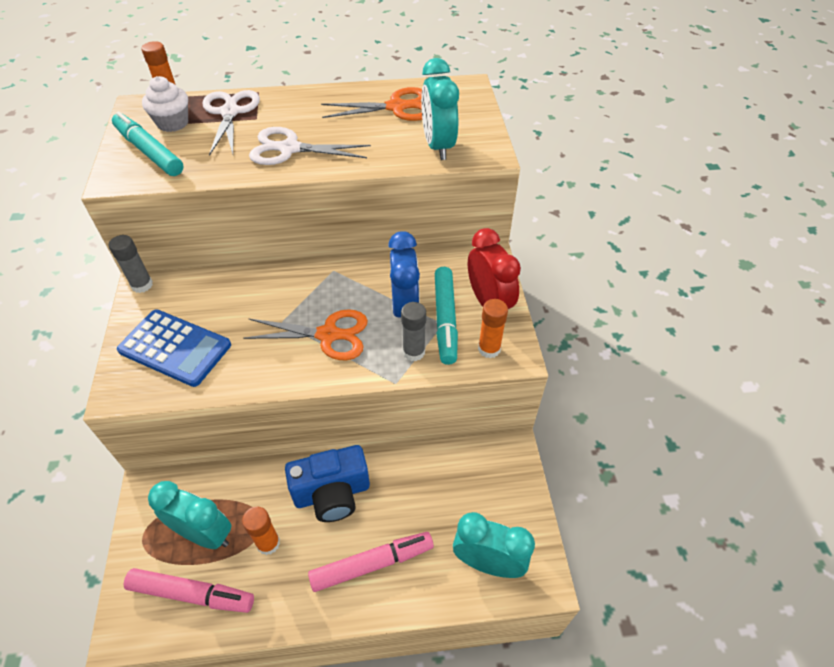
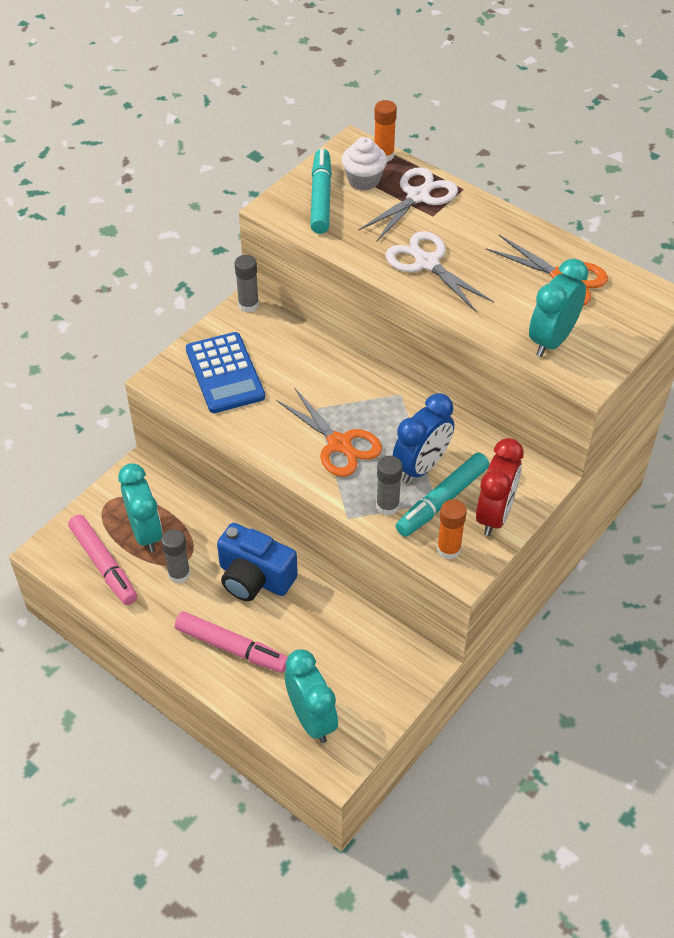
camera: 45 degrees right, 0 degrees up
orange glue stick [242,507,280,555] -> grey glue stick [162,529,190,584]

